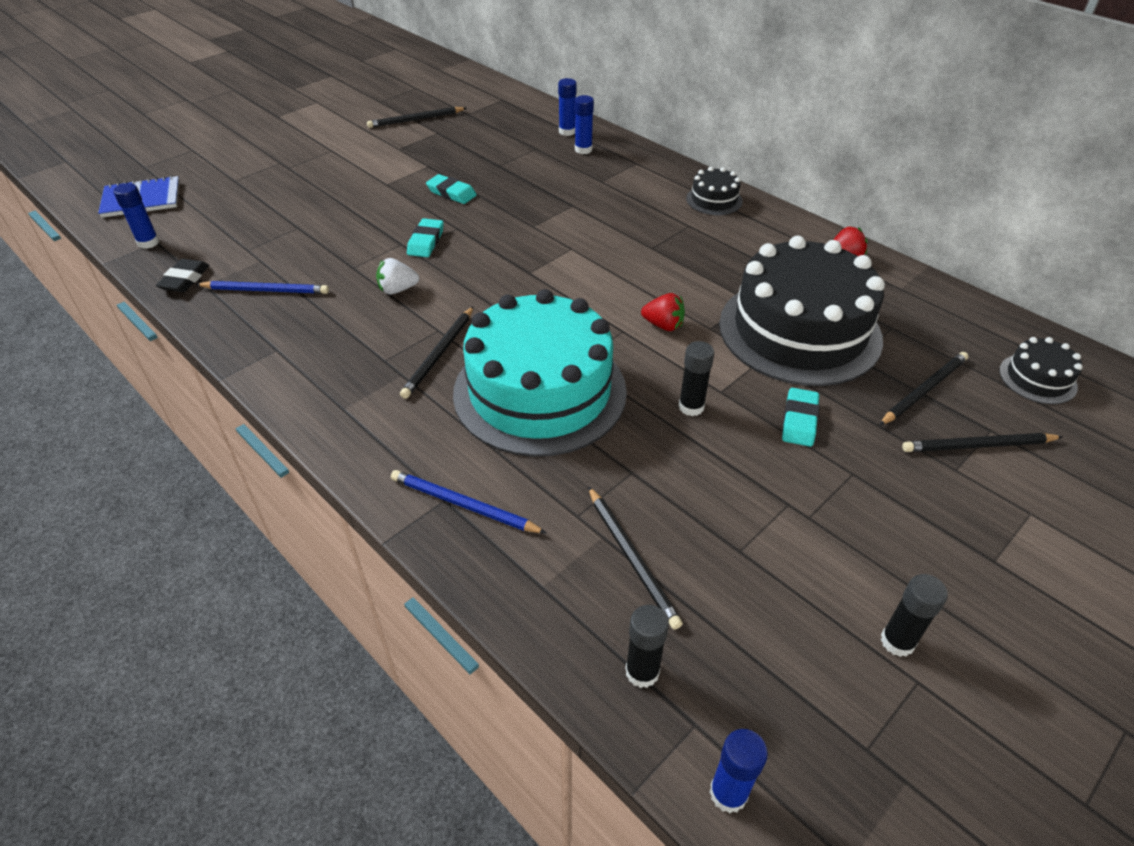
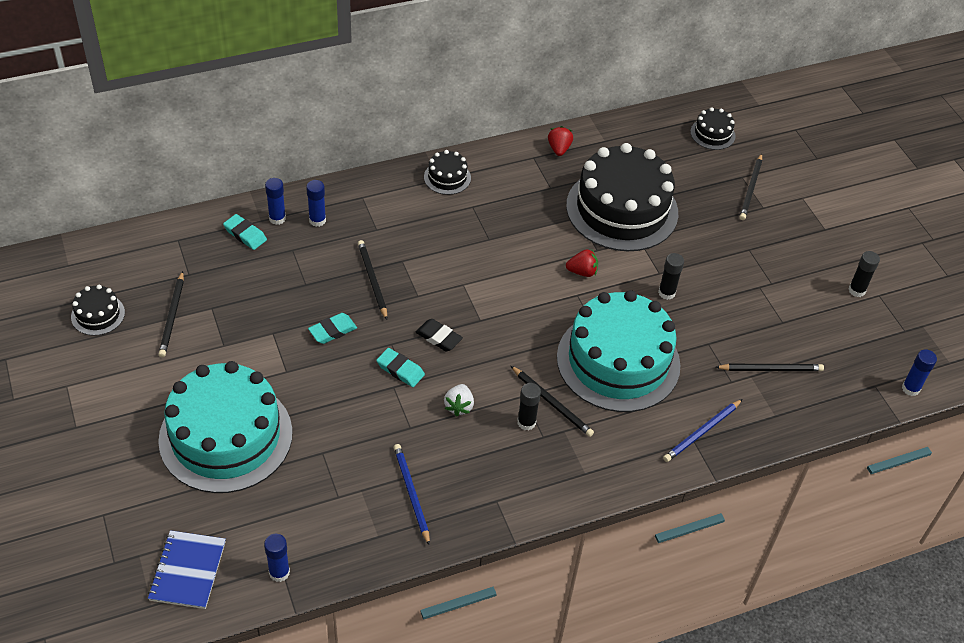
camera: 70 degrees left, 5 degrees up
black eraser [156,259,209,292] -> black eraser moved to [416,319,463,351]
blue pencil [196,281,329,294] -> blue pencil turned 45 degrees counterclockwise [394,444,430,546]
black glue stick [625,605,669,688] -> black glue stick moved to [517,383,541,431]
red strawberry [641,293,685,331] -> red strawberry turned 45 degrees clockwise [566,249,598,277]
turquoise eraser [782,388,820,447] -> turquoise eraser moved to [223,214,267,250]
black pencil [879,352,968,426] -> black pencil moved to [358,240,387,320]
none -> black cake [71,285,125,336]
none -> turquoise cake [158,361,292,493]

